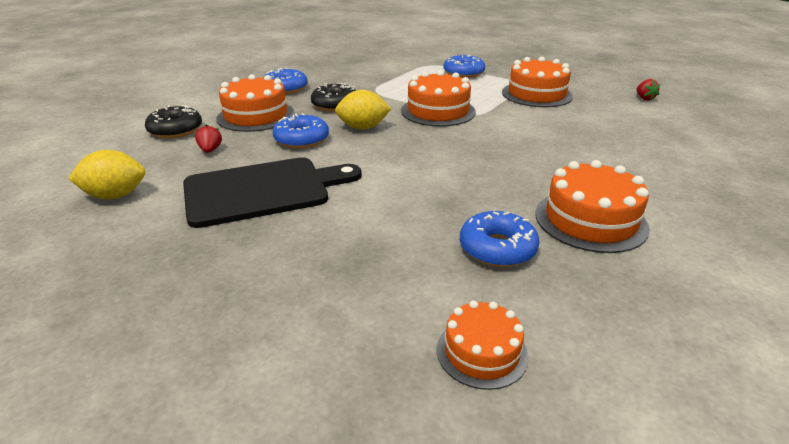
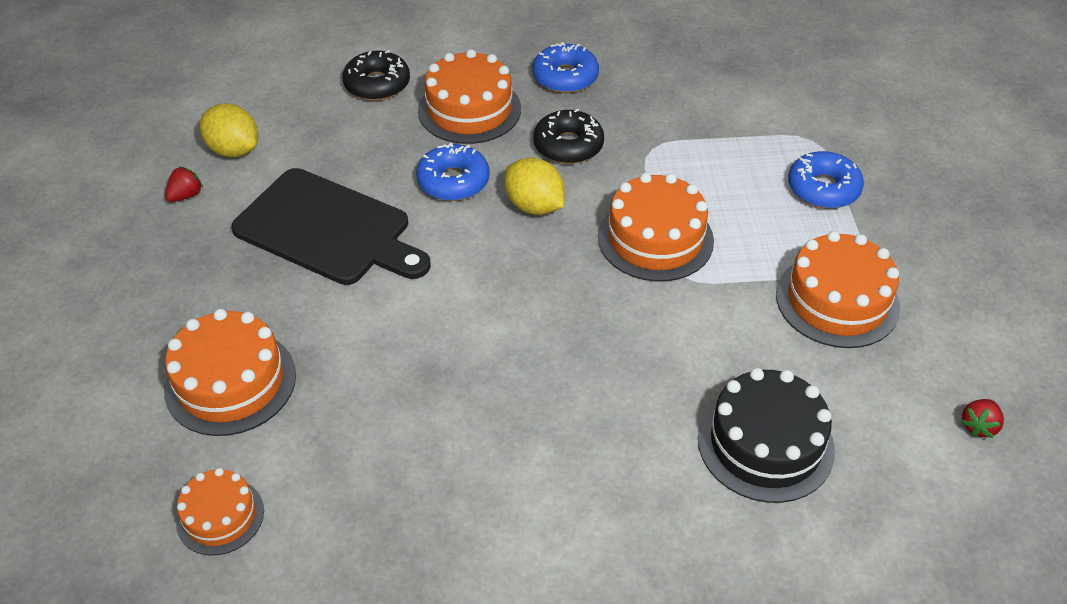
camera: 50 degrees right, 15 degrees up
red strawberry [195,125,222,153] -> red strawberry moved to [165,166,203,202]
blue donut [460,211,540,267] -> none
orange cake [535,160,650,253] -> orange cake moved to [164,309,296,436]
none -> black cake [698,368,835,503]

